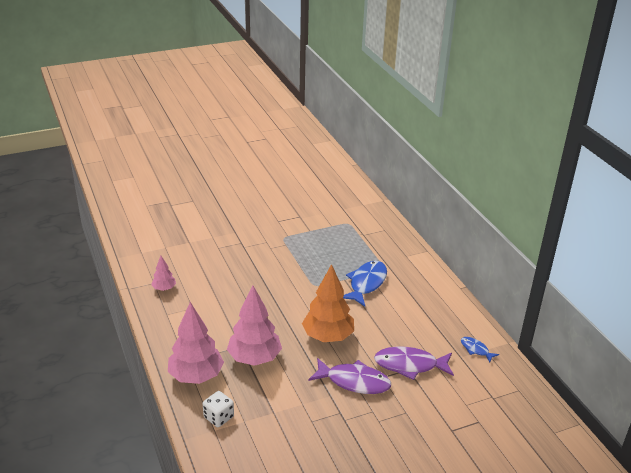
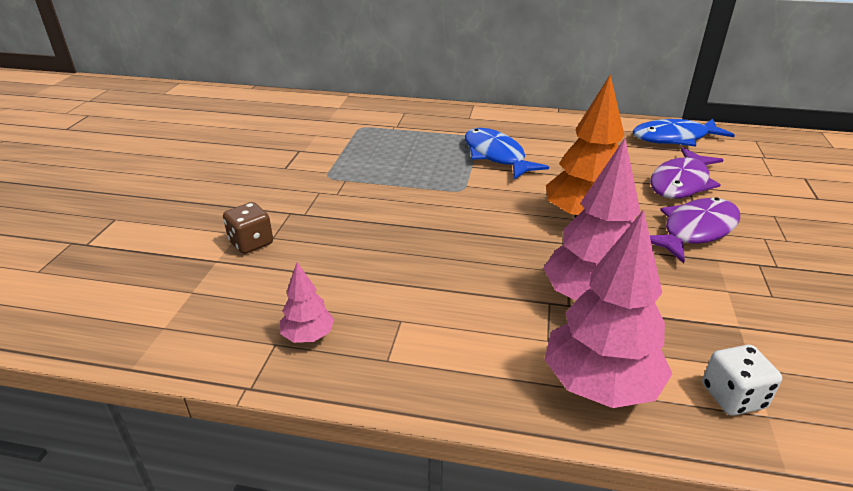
camera: 55 degrees left, 0 degrees up
blue fish [461,337,499,362] -> blue fish [632,119,735,147], size x1.92
none -> brown dice [223,202,273,254]

